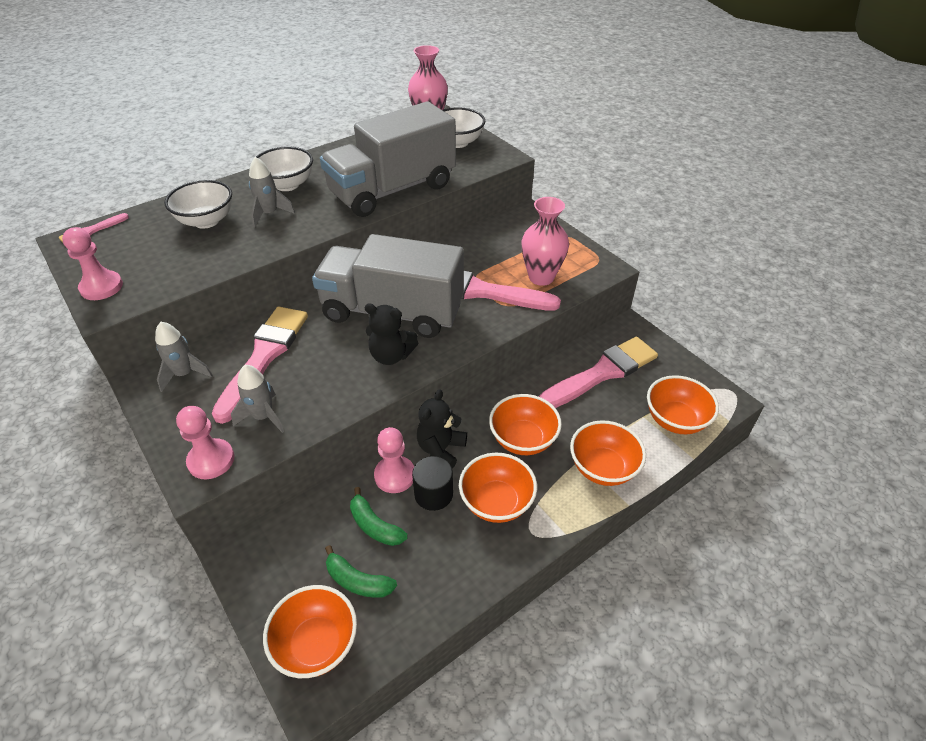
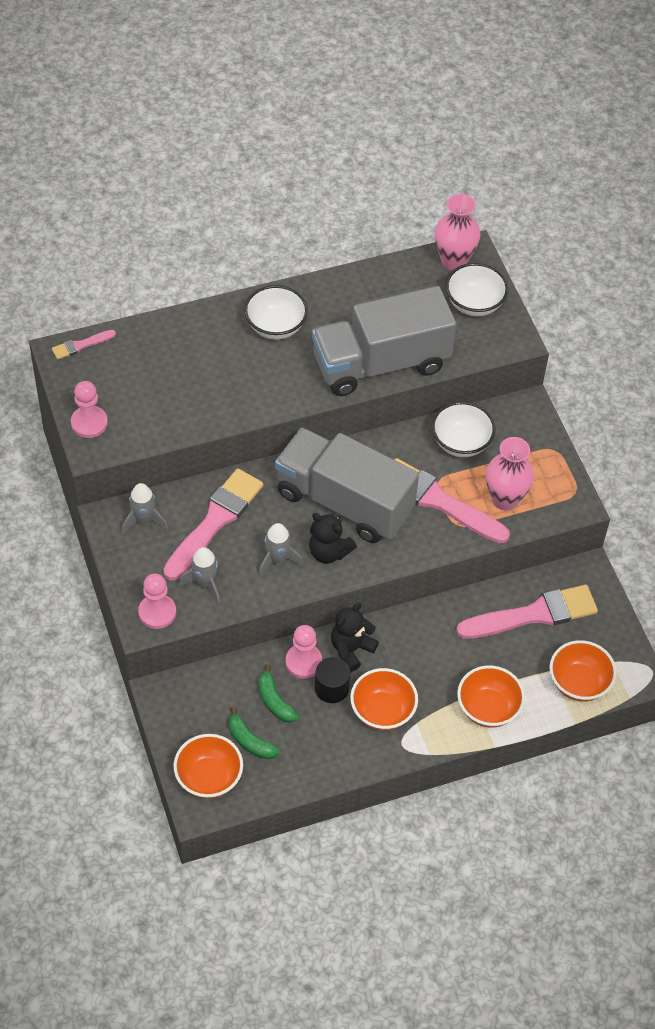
camera: 15 degrees right, 10 degrees up
white bowl [164,180,232,229] -> white bowl moved to [432,402,496,457]
grey rocket [249,157,295,227] -> grey rocket moved to [259,523,303,576]
orange bowl [489,394,562,455] -> none

